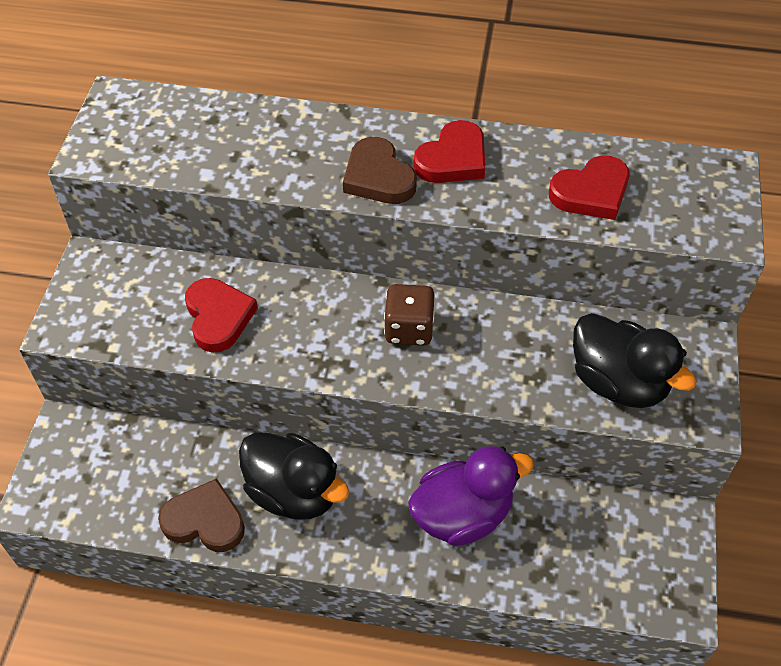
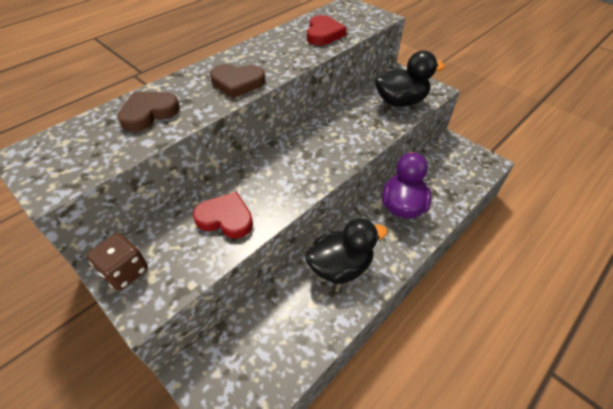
camera: 55 degrees left, 5 degrees down
brown heart [158,478,245,552] -> brown heart moved to [117,92,180,132]
brown dice [384,284,435,346] -> brown dice moved to [87,233,148,291]
red heart [414,120,485,183] -> none

